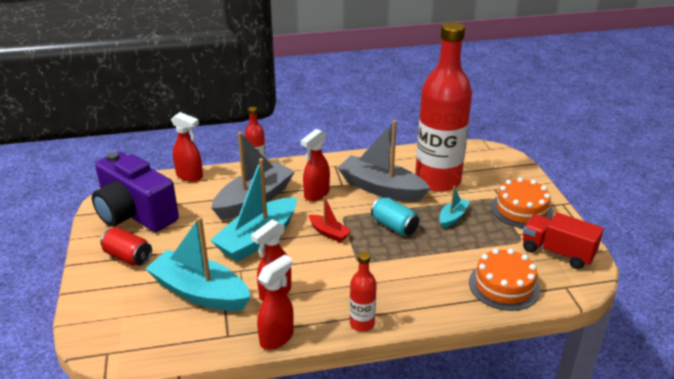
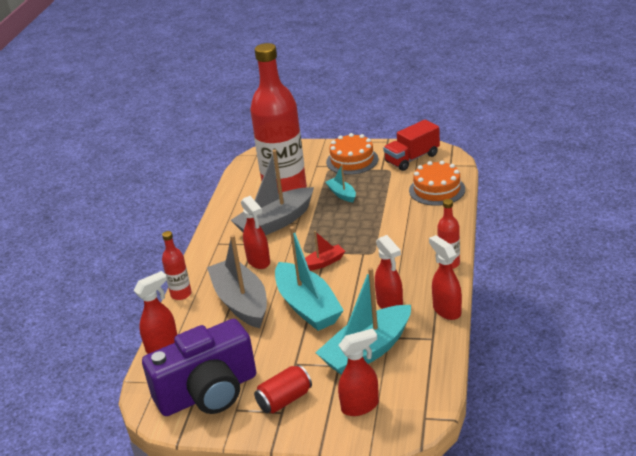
camera: 65 degrees left, 0 degrees up
turquoise can [371,197,419,236] -> none
none -> red spray bottle [338,328,379,416]

